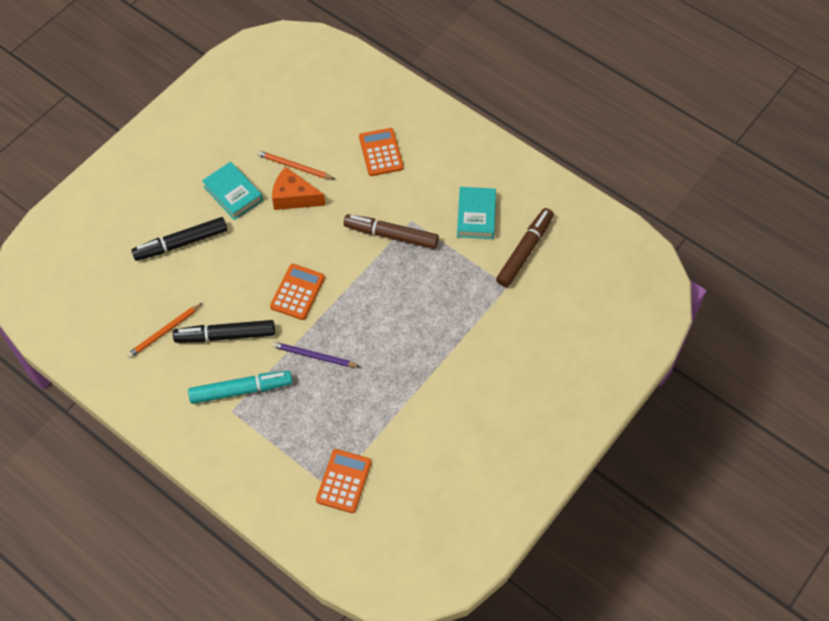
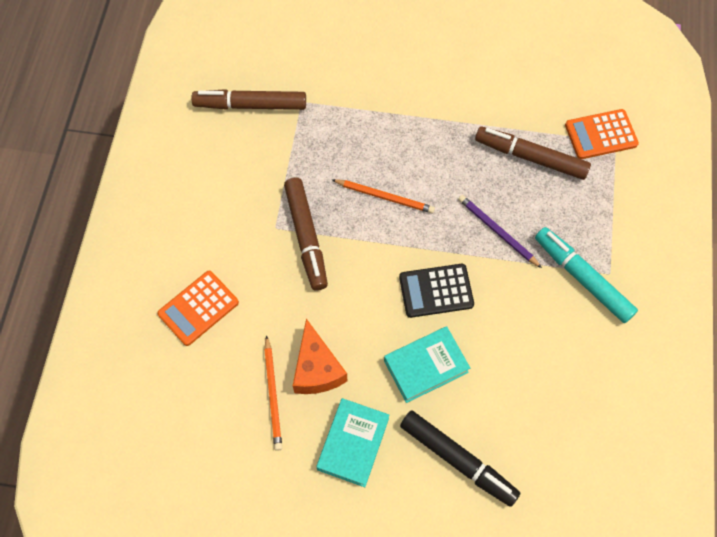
camera: 120 degrees left, 5 degrees up
orange pencil [127,303,202,358] -> orange pencil moved to [332,179,435,213]
black marker [173,320,275,343] -> none
orange calculator [270,264,325,320] -> black calculator [399,264,474,318]
purple pencil [272,342,360,367] -> purple pencil turned 150 degrees clockwise [458,195,542,268]
turquoise book [457,187,496,239] -> turquoise book moved to [384,326,470,403]
none -> brown marker [475,126,591,180]

